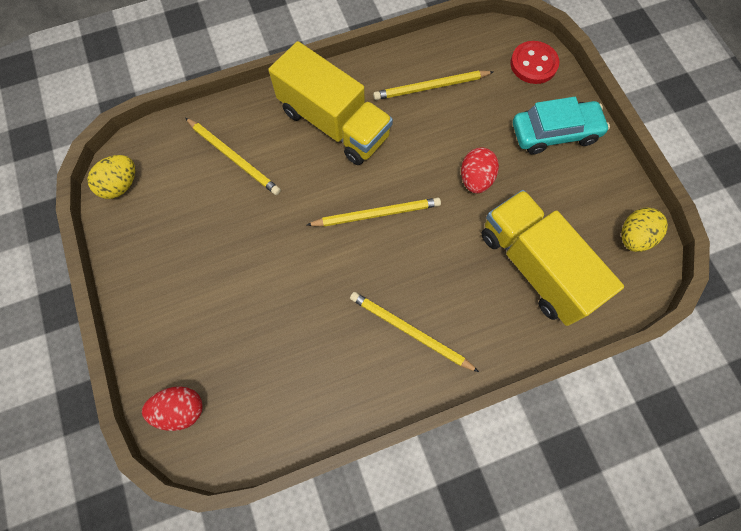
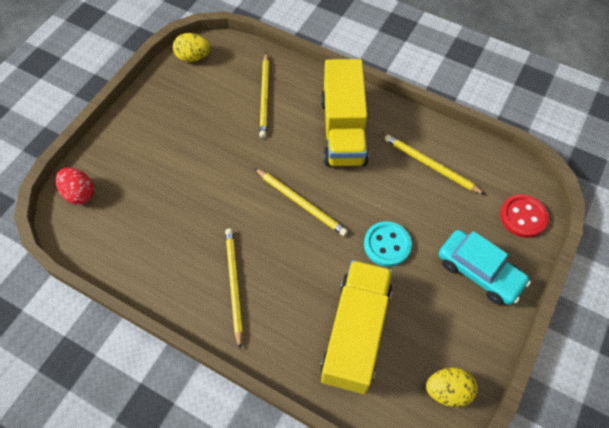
camera: 50 degrees right, 10 degrees down
red egg [461,147,499,193] -> turquoise button [364,221,412,267]

